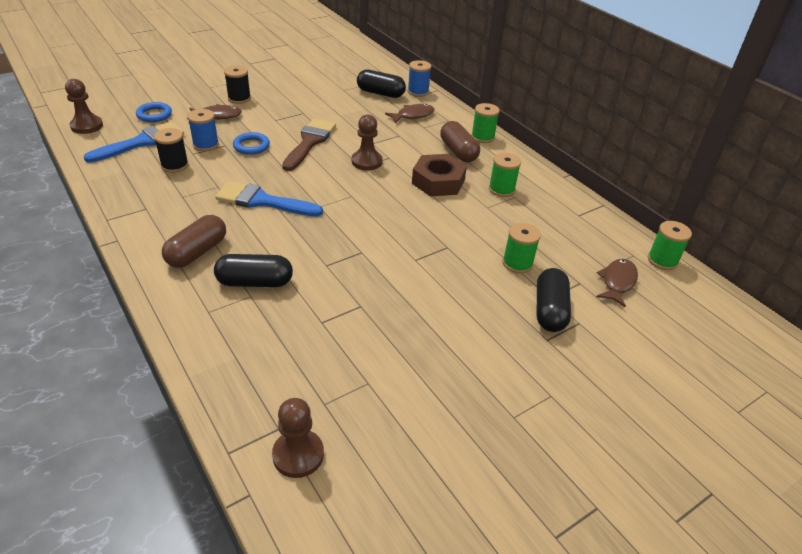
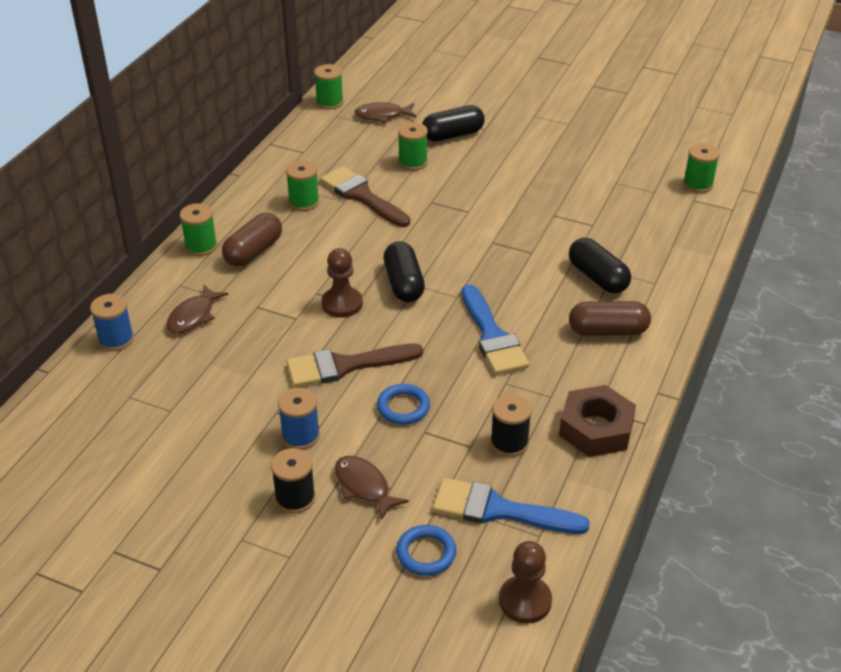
camera: 120 degrees left, 0 degrees up
blue spool [187,109,219,151] -> blue spool moved to [278,388,320,450]
brown pawn [272,398,324,478] -> green spool [683,143,720,193]
black capsule [357,69,406,98] -> black capsule moved to [383,242,425,302]
brown fish [385,104,435,123] -> brown fish turned 90 degrees counterclockwise [166,284,228,333]
brown nut [412,154,467,196] -> brown nut moved to [559,385,636,457]
none -> brown brush [320,166,410,227]

